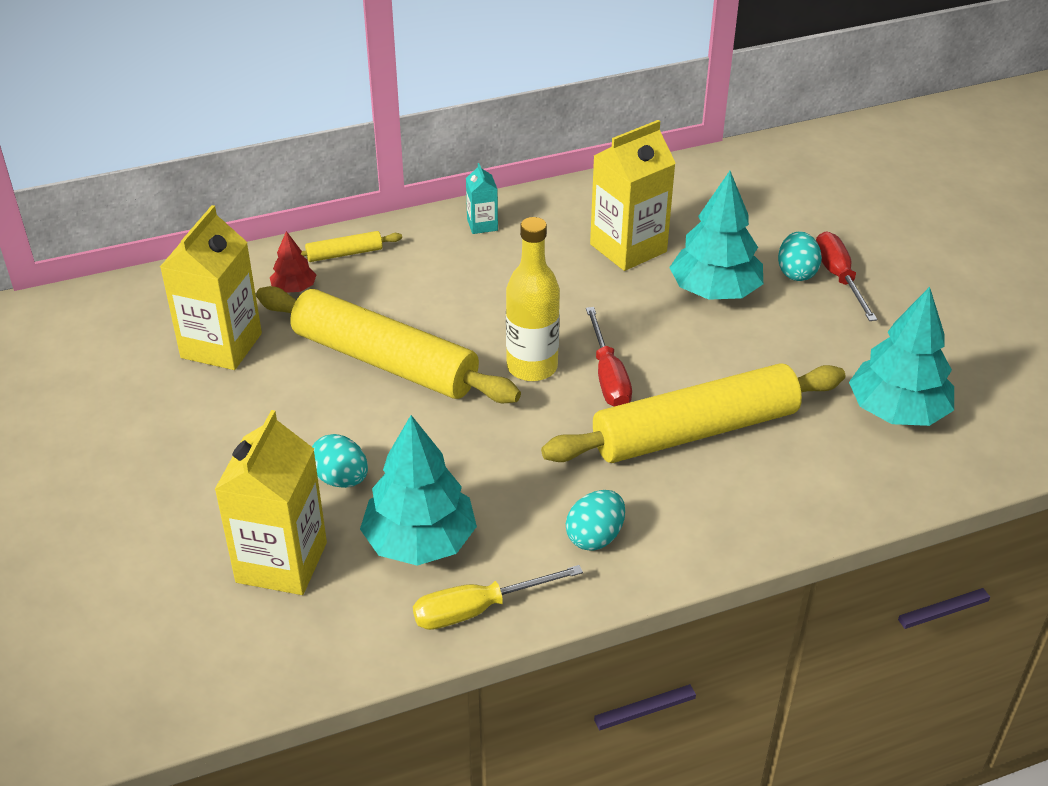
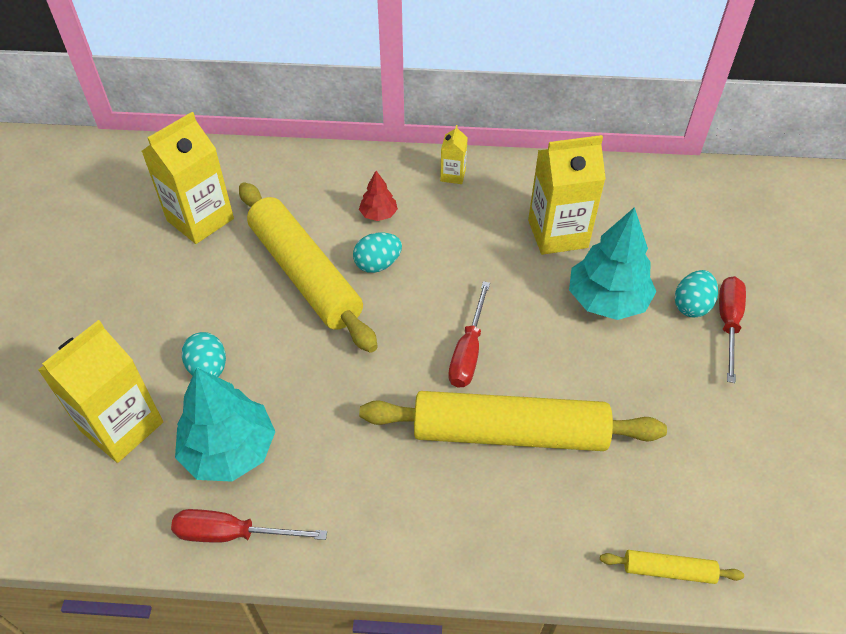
camera: 25 degrees right, 10 degrees up
red tree [270,231,316,293] -> red tree moved to [359,171,398,221]
yellow rolling pin [301,231,402,262] -> yellow rolling pin moved to [600,550,744,584]
yellow screwdriver [413,565,583,630] -> red screwdriver [171,509,327,543]
turquoise carton [466,163,498,234] -> yellow carton [440,125,468,184]
yellow bottle [506,217,560,381] -> none
turquoise egg [566,490,625,551] -> turquoise egg moved to [353,232,402,273]
turquoise tree [849,287,954,426] -> none

